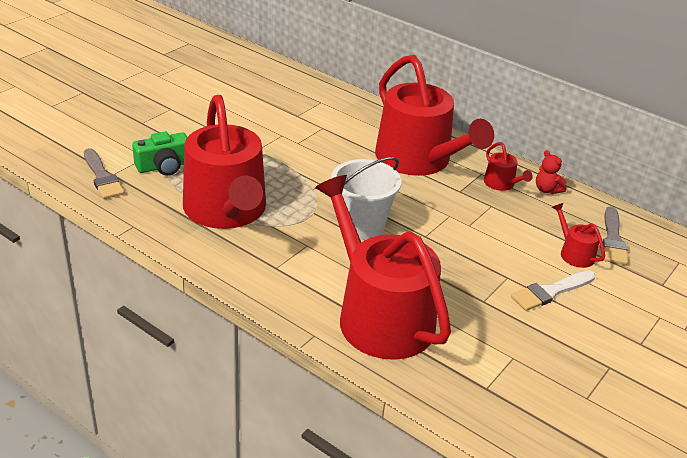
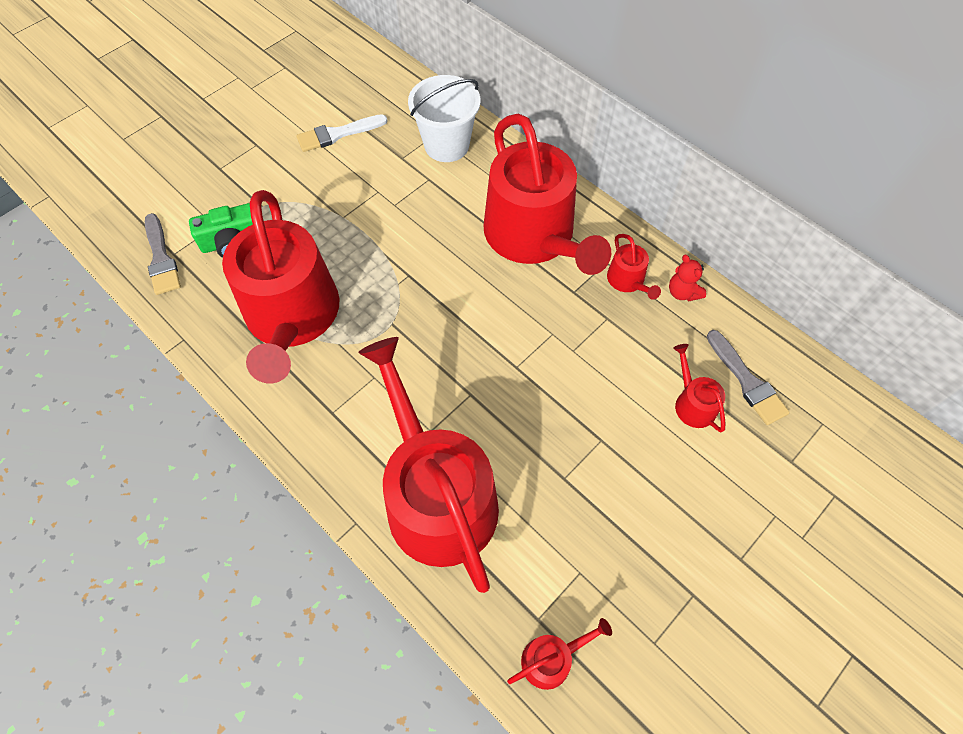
camera: 10 degrees right, 25 degrees up
white bucket [331,157,402,240] -> white bucket moved to [408,75,480,162]
white brush [511,271,595,311] -> white brush moved to [296,114,387,152]
grey brush [603,206,628,265] -> grey brush turned 45 degrees counterclockwise [707,330,790,425]
none -> red watering can [507,618,612,690]

